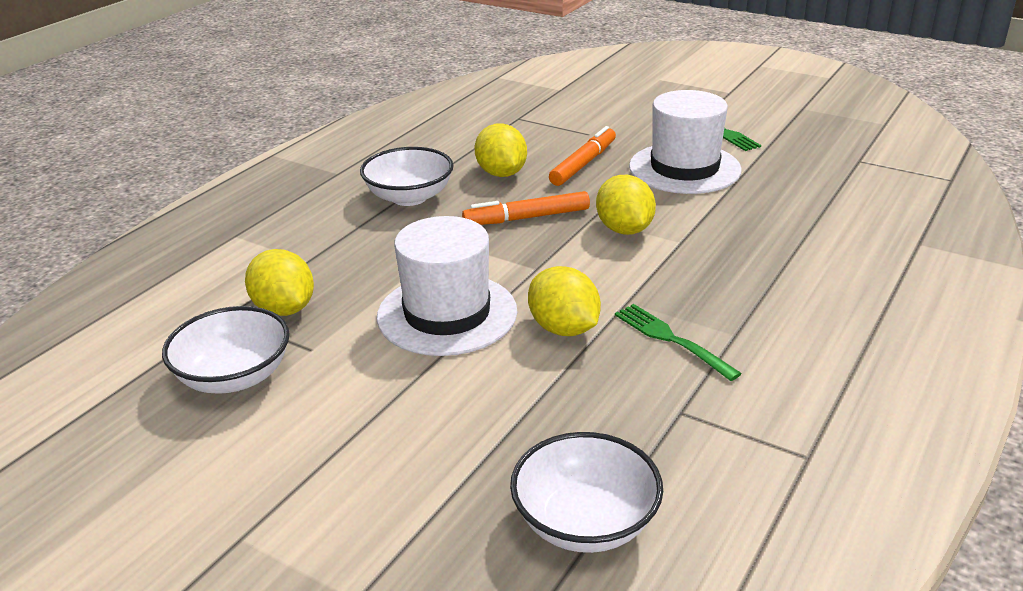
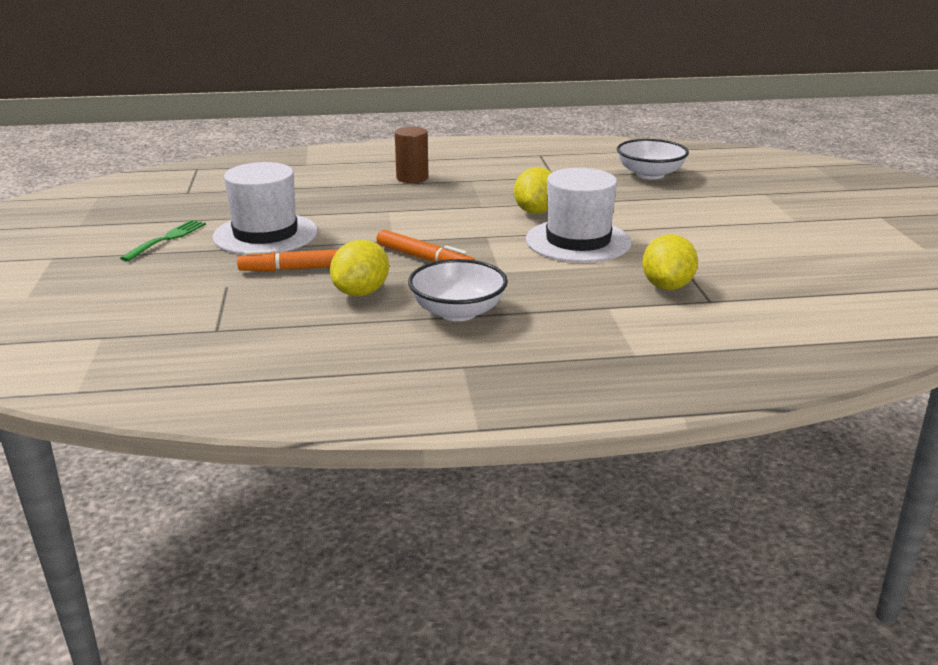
camera: 130 degrees left, 5 degrees down
white bowl [162,306,290,394] -> none
yellow lemon [596,175,656,235] -> none
green fork [615,304,742,381] -> none
none -> brown cylinder [395,127,429,183]

